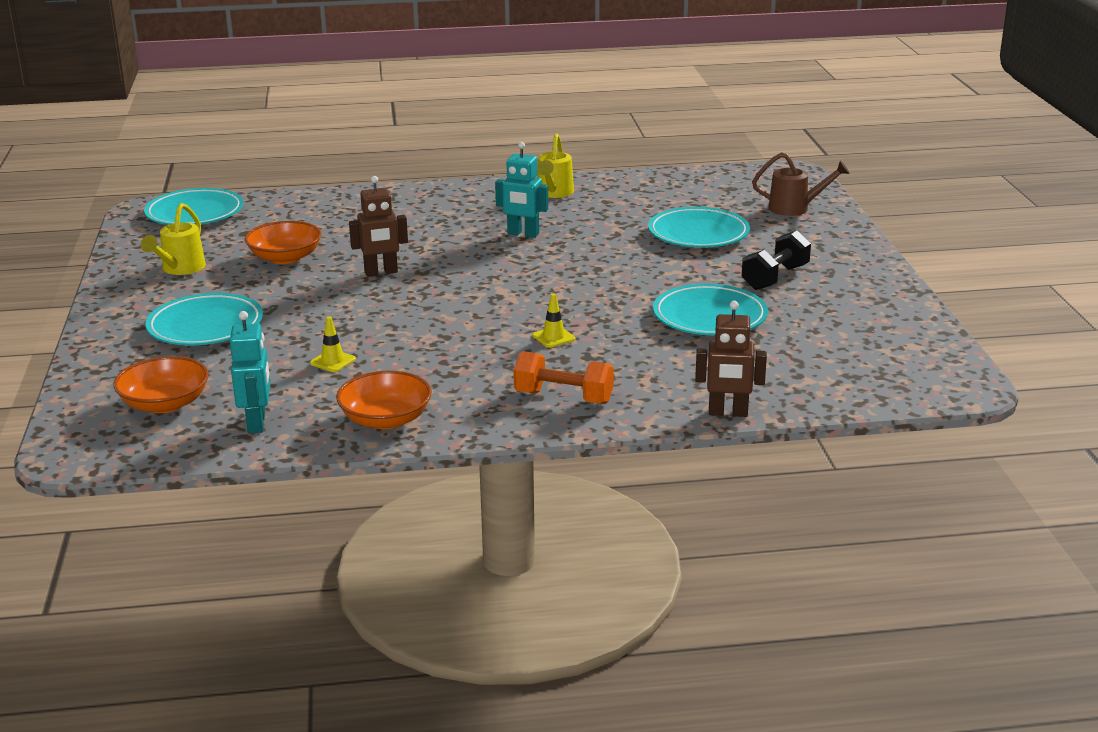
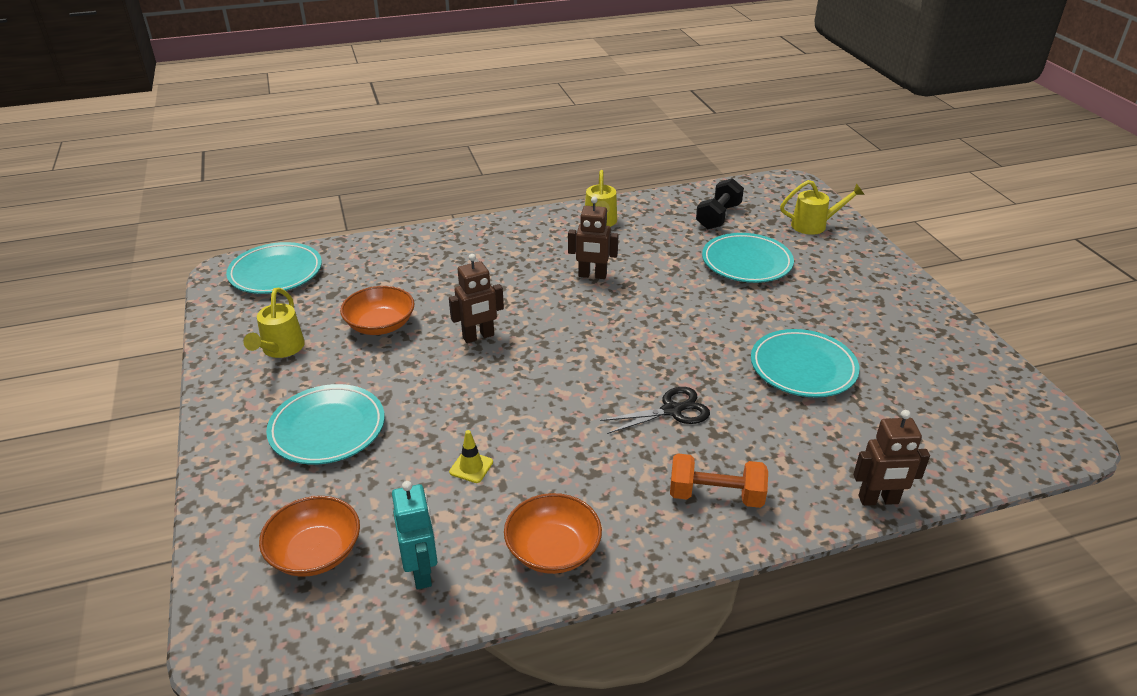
camera: 10 degrees left, 10 degrees up
turquoise robot [495,142,548,238] -> brown robot [568,197,619,279]
yellow traffic cone [532,293,575,348] -> black scissors [600,387,710,434]
black dumbbell [742,231,811,290] -> black dumbbell moved to [696,178,744,229]
brown watering can [752,152,850,216] -> yellow watering can [780,180,865,235]

